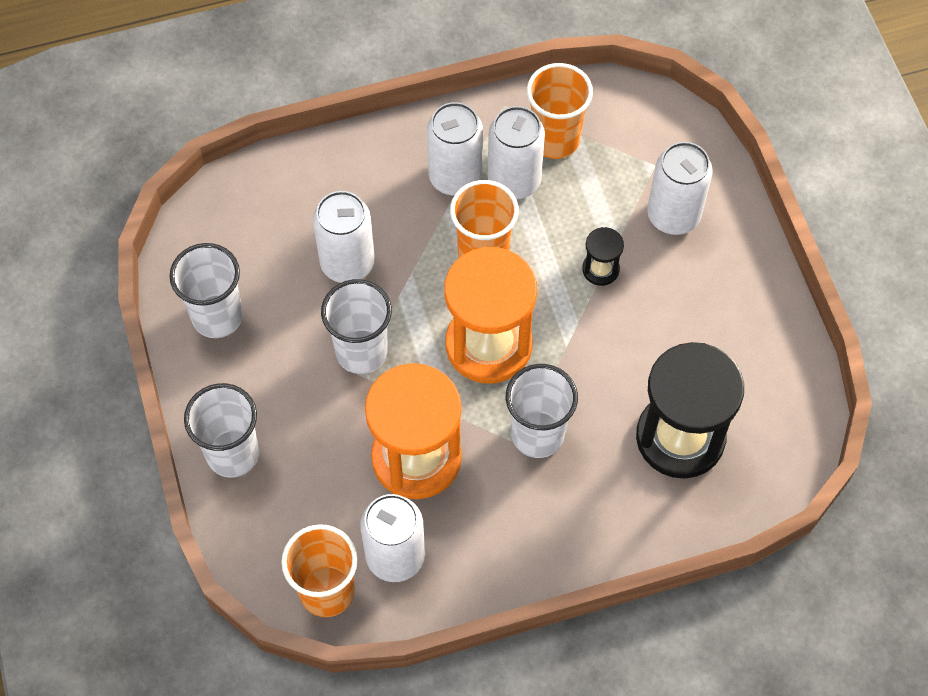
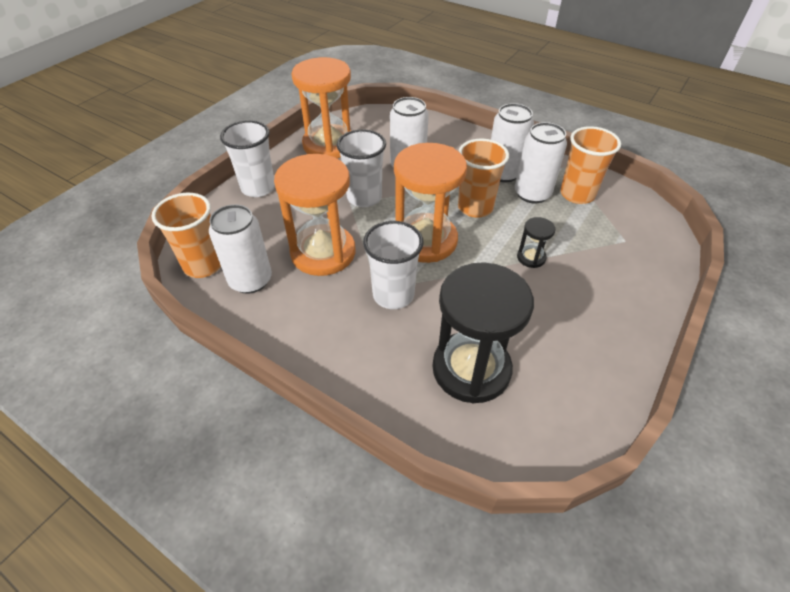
camera: 50 degrees right, 15 degrees down
white cup [170,243,243,338] -> orange hourglass [291,57,351,159]
white can [647,142,713,235] -> none

